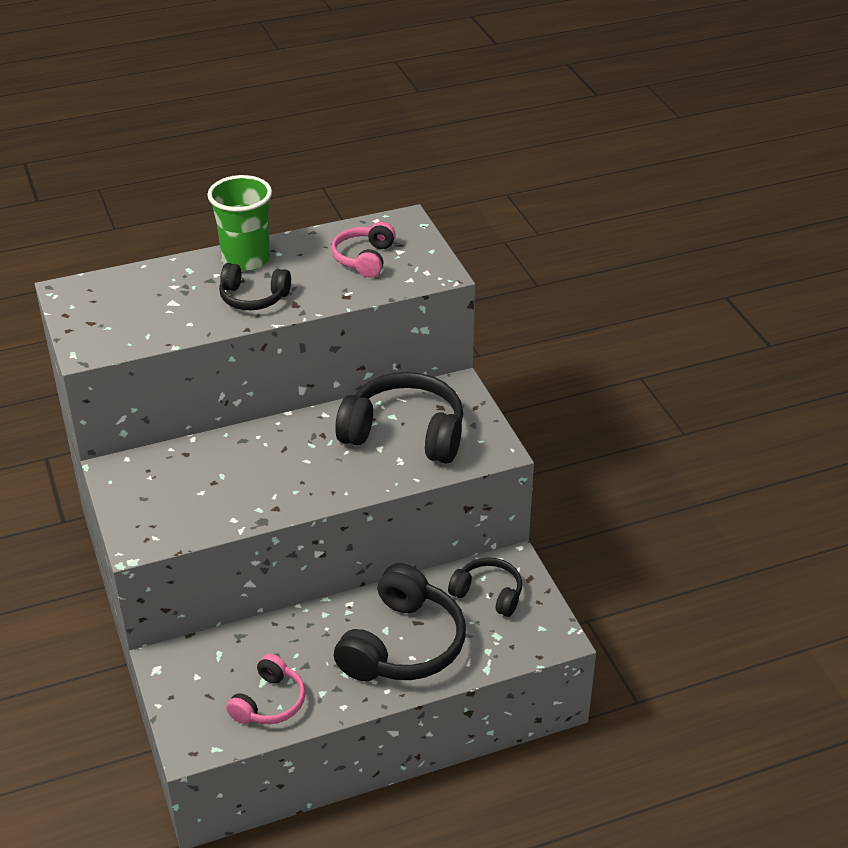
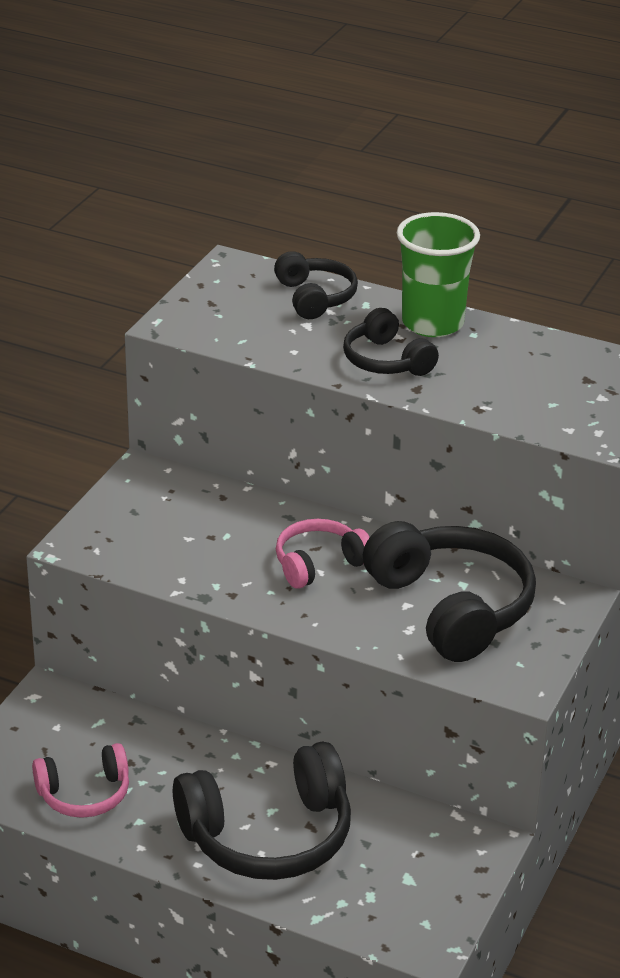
camera: 45 degrees right, 5 degrees down
pink headphones [331,222,396,277] -> pink headphones moved to [276,519,370,589]
black headphones [448,557,522,617] -> black headphones moved to [274,251,358,319]

